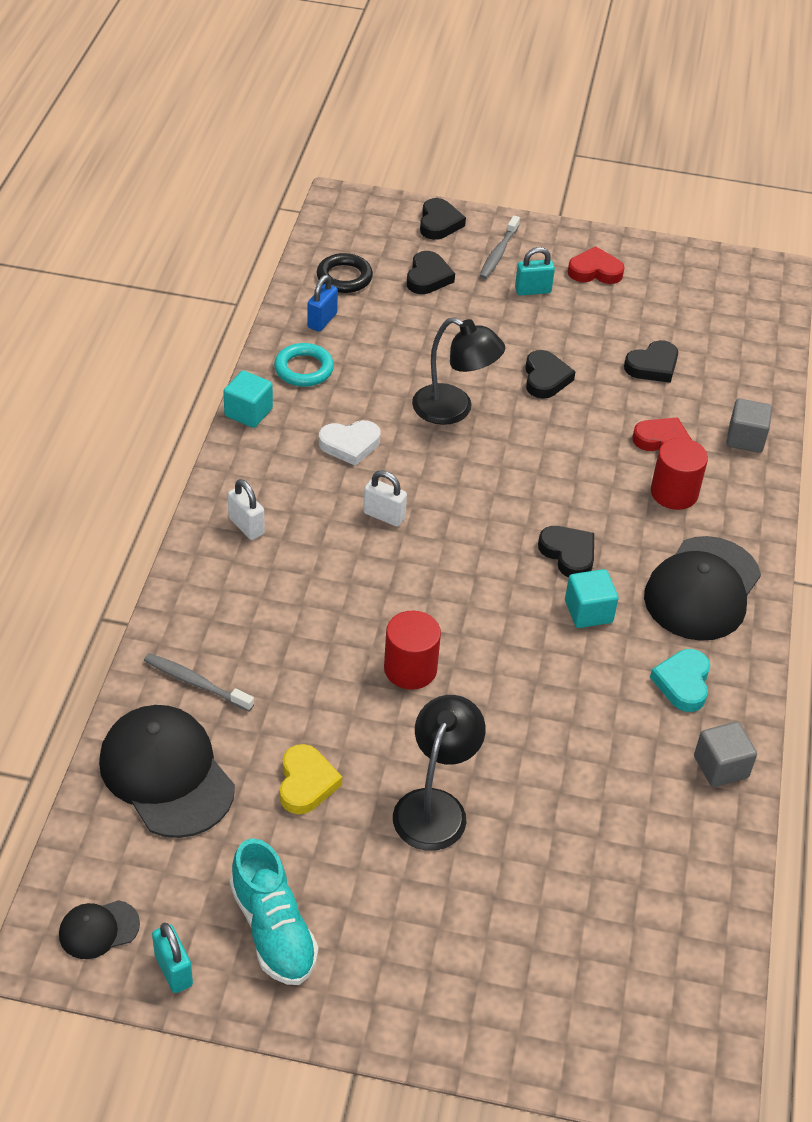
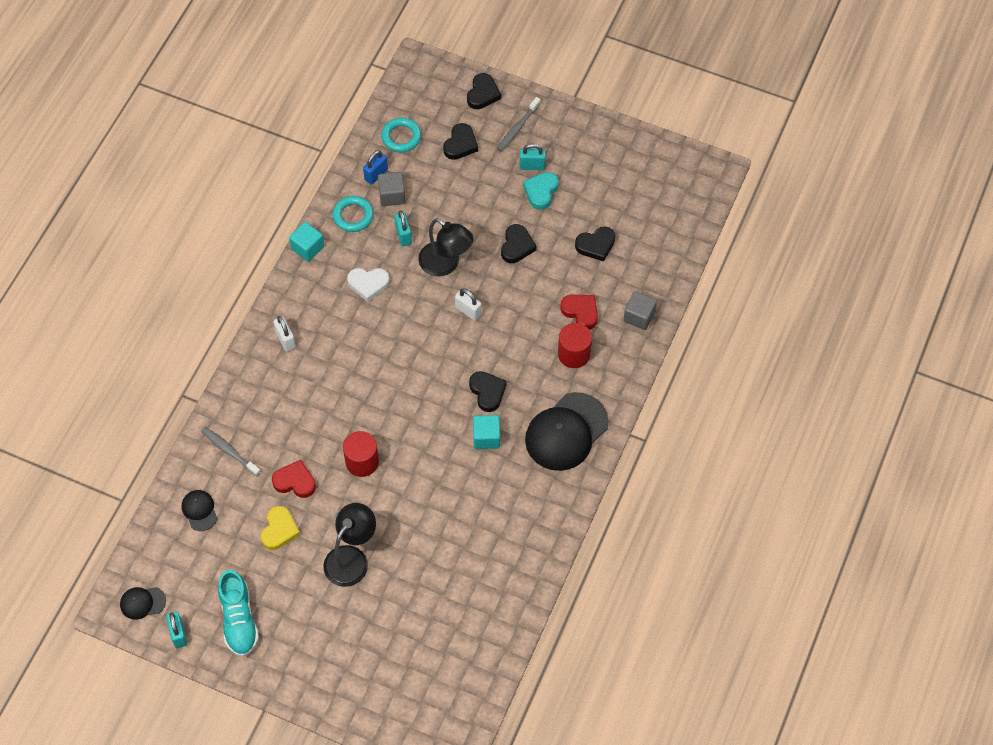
camera: 15 degrees right, 15 degrees up
black cap [99,705,235,838] -> black cap [182,490,217,531], size x0.48
black ring [317,253,373,293] -> turquoise ring [381,118,421,152]
white padlock [363,470,407,526] -> white padlock moved to [455,288,482,321]
red heart [568,246,625,284] -> red heart moved to [272,460,316,498]
turquoise heart [650,649,710,712] -> turquoise heart moved to [523,172,559,210]
grey cube [694,722,757,787] -> grey cube moved to [378,172,405,206]
none -> turquoise padlock [395,210,412,246]

